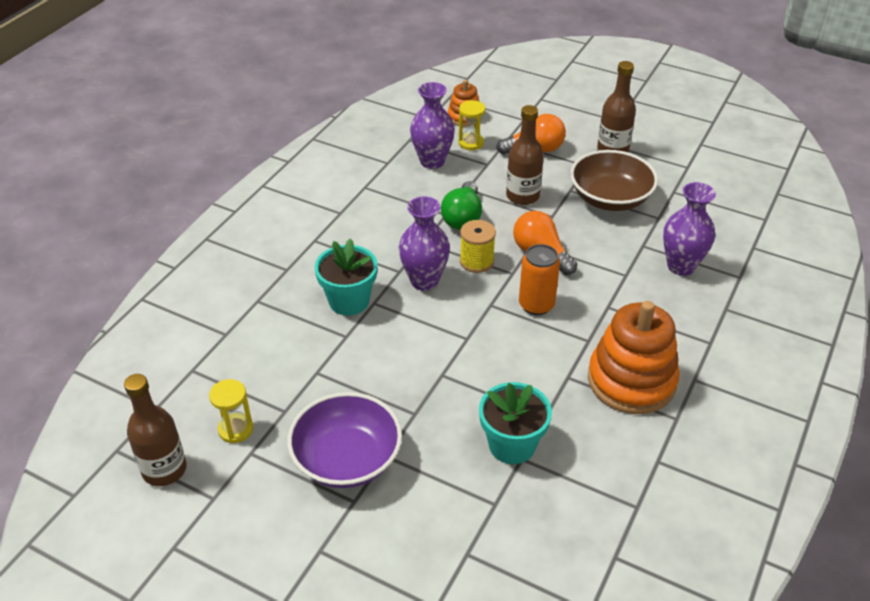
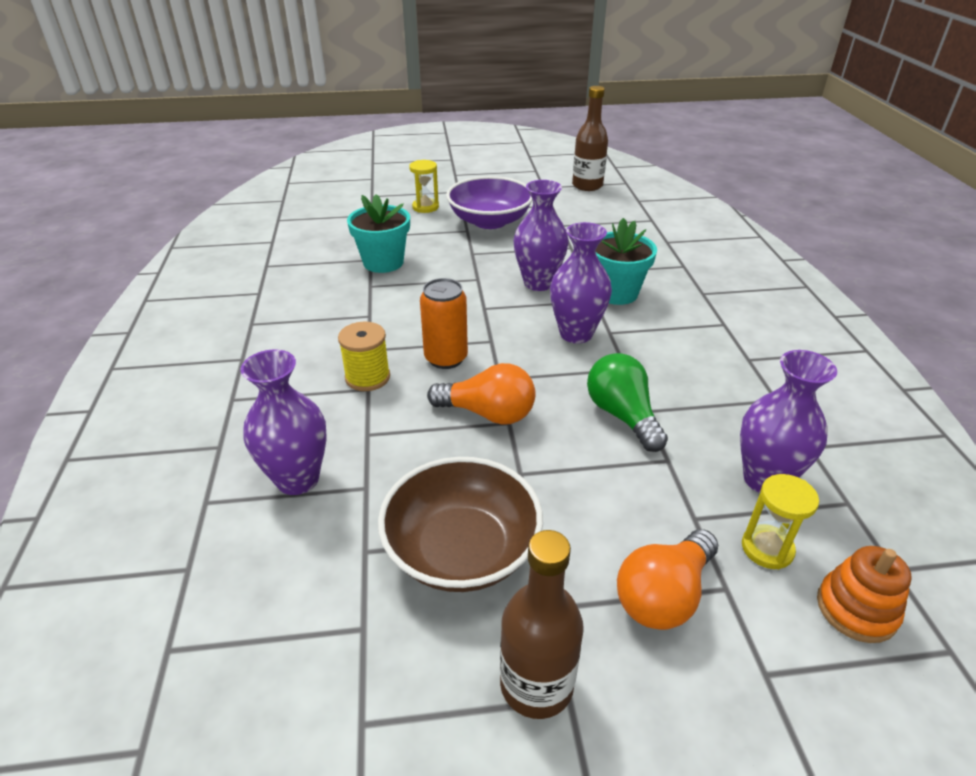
camera: 145 degrees right, 5 degrees down
yellow hourglass [209,379,253,443] -> yellow hourglass moved to [409,160,439,213]
yellow spool [460,220,496,273] -> yellow spool moved to [338,322,390,391]
brown bottle [506,105,544,205] -> none
orange stacking toy [588,301,680,414] -> none
none -> purple vase [514,180,569,291]

